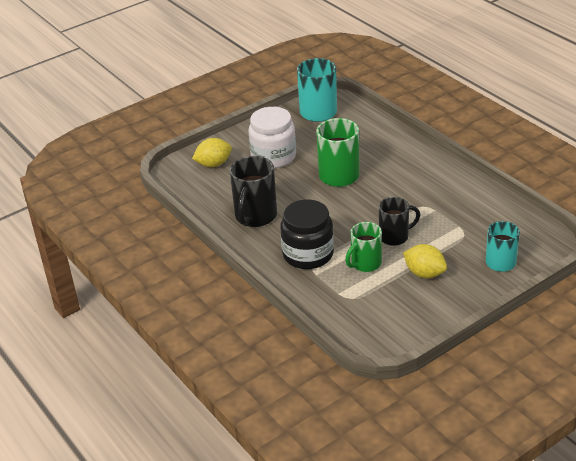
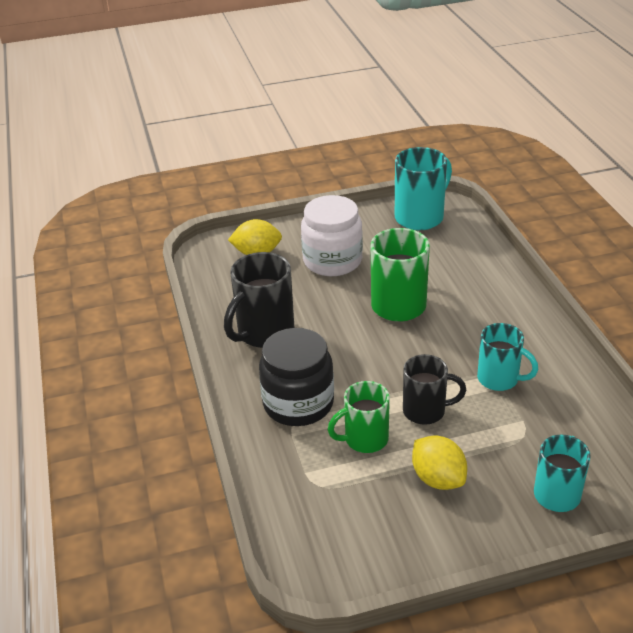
camera: 20 degrees right, 0 degrees up
none -> turquoise mug [477,323,538,391]

